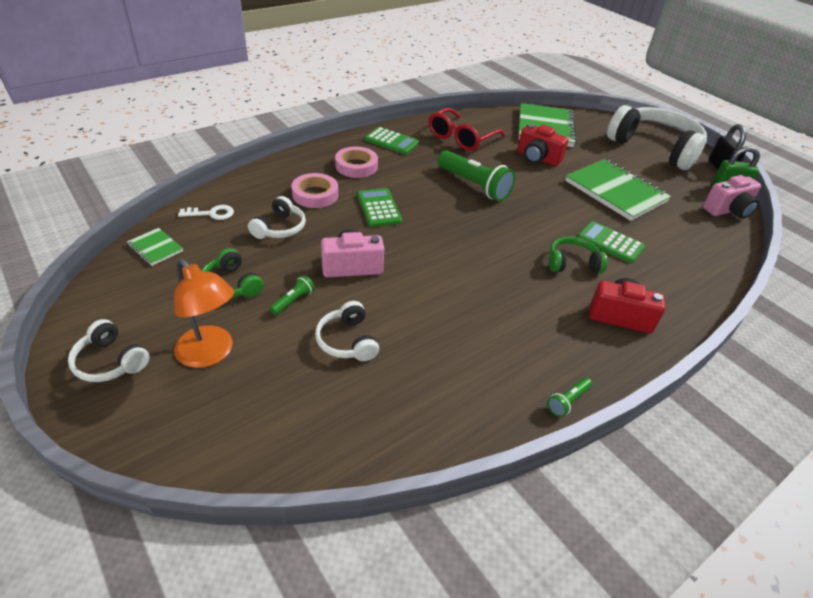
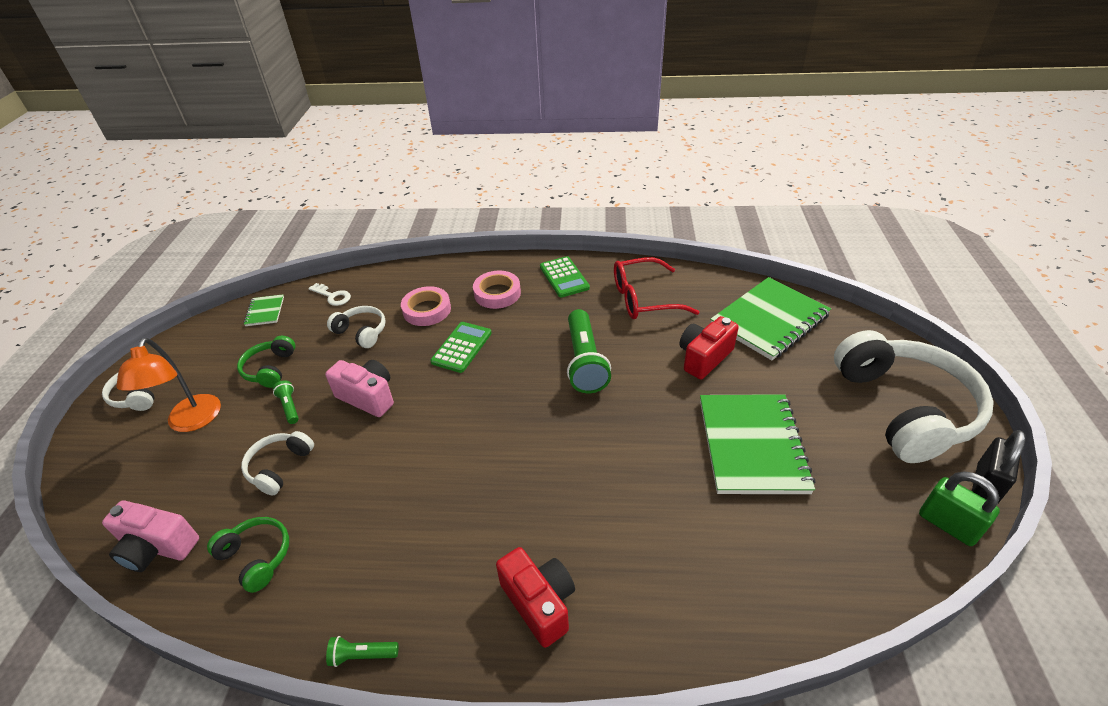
camera: 45 degrees right, 0 degrees up
white headphones [248,196,306,239] -> white headphones turned 120 degrees counterclockwise [327,306,386,348]
green flashlight [269,275,315,315] -> green flashlight turned 105 degrees counterclockwise [273,380,299,424]
red camera [517,124,569,166] -> red camera turned 60 degrees clockwise [679,316,739,379]
green headphones [549,237,608,273] -> green headphones moved to [207,517,289,593]
green calculator [578,221,645,263] -> none
pink camera [703,175,761,219] -> pink camera moved to [102,500,199,572]

